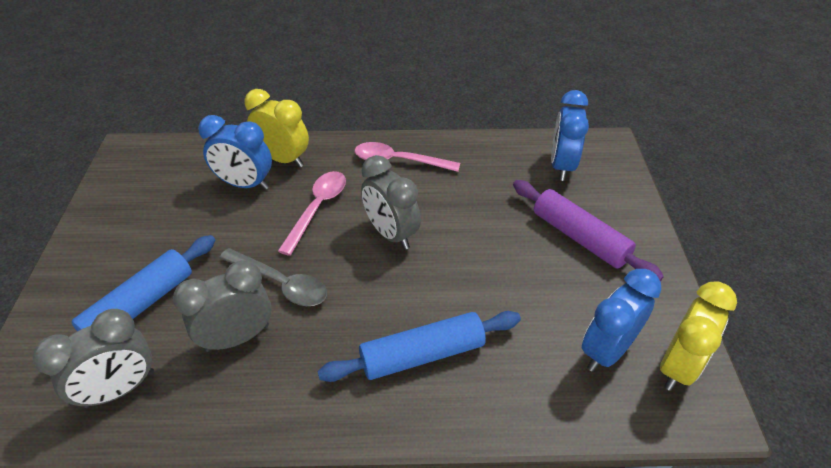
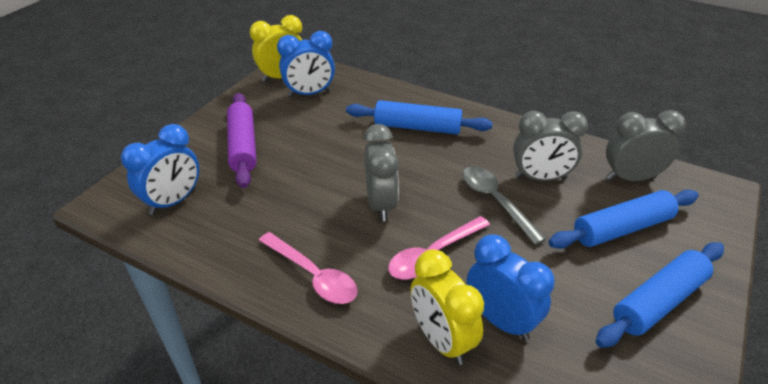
camera: 150 degrees left, 5 degrees down
none -> blue rolling pin [595,242,724,348]

